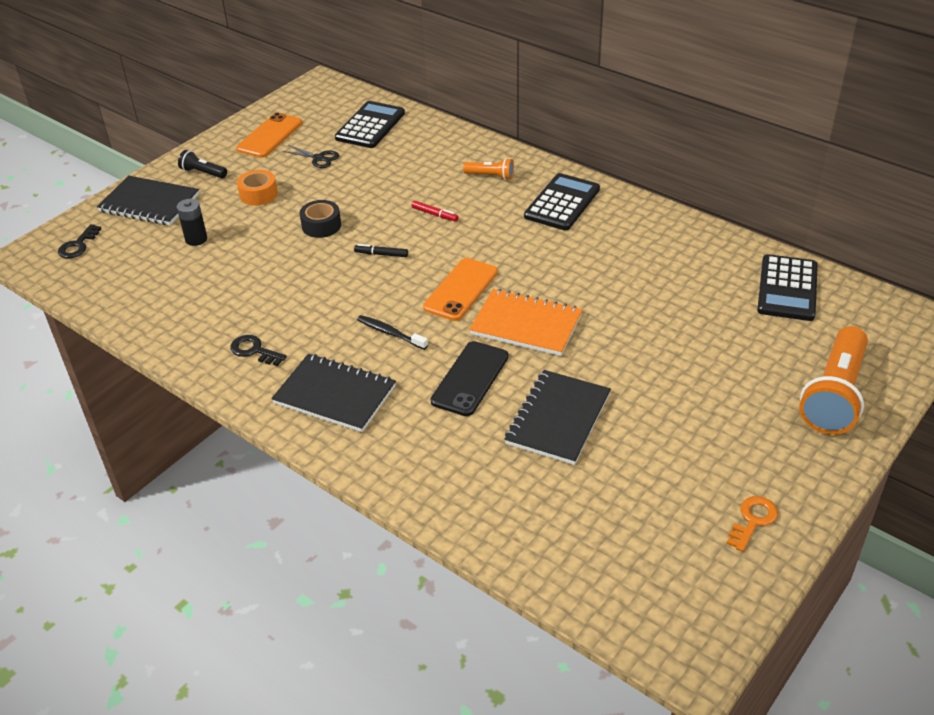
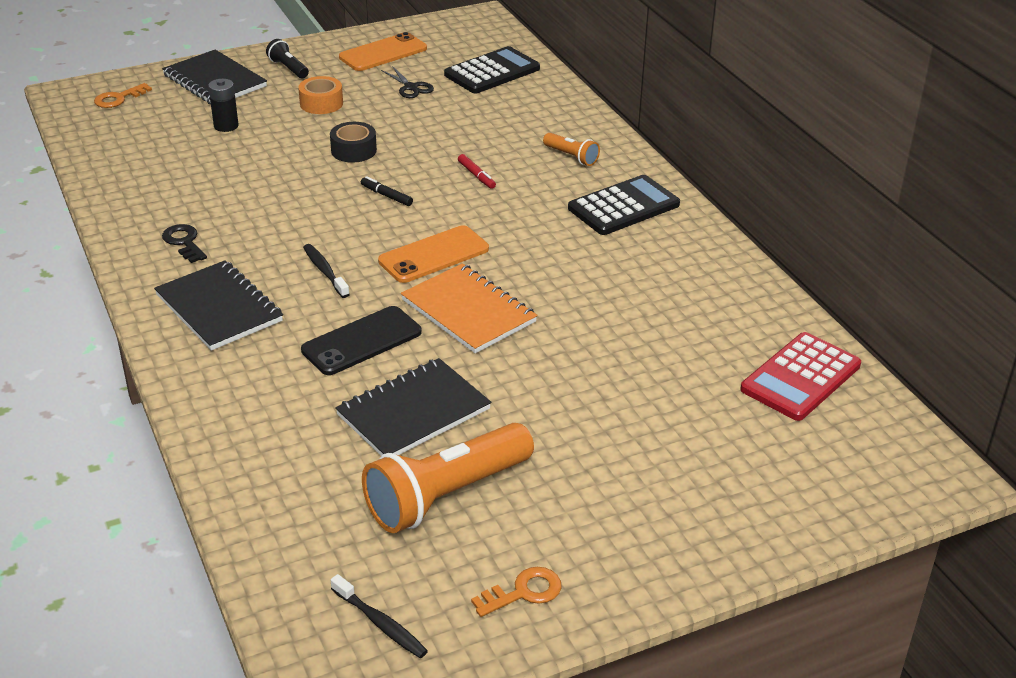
camera: 25 degrees right, 5 degrees down
black key [58,224,102,258] -> orange key [94,83,152,108]
black calculator [757,254,818,321] -> red calculator [741,332,861,421]
orange flashlight [799,326,868,435] -> orange flashlight moved to [362,423,534,533]
none -> black toothbrush [331,574,428,658]

